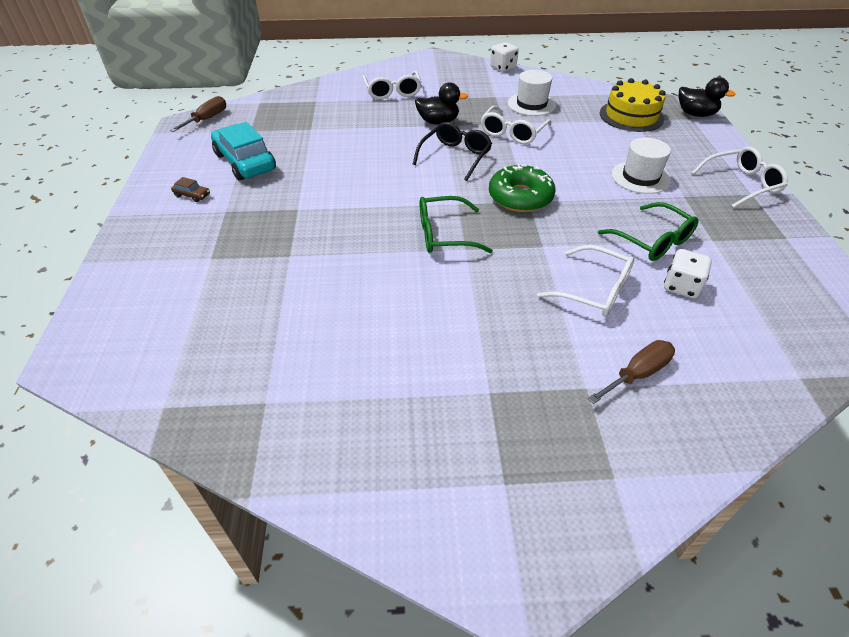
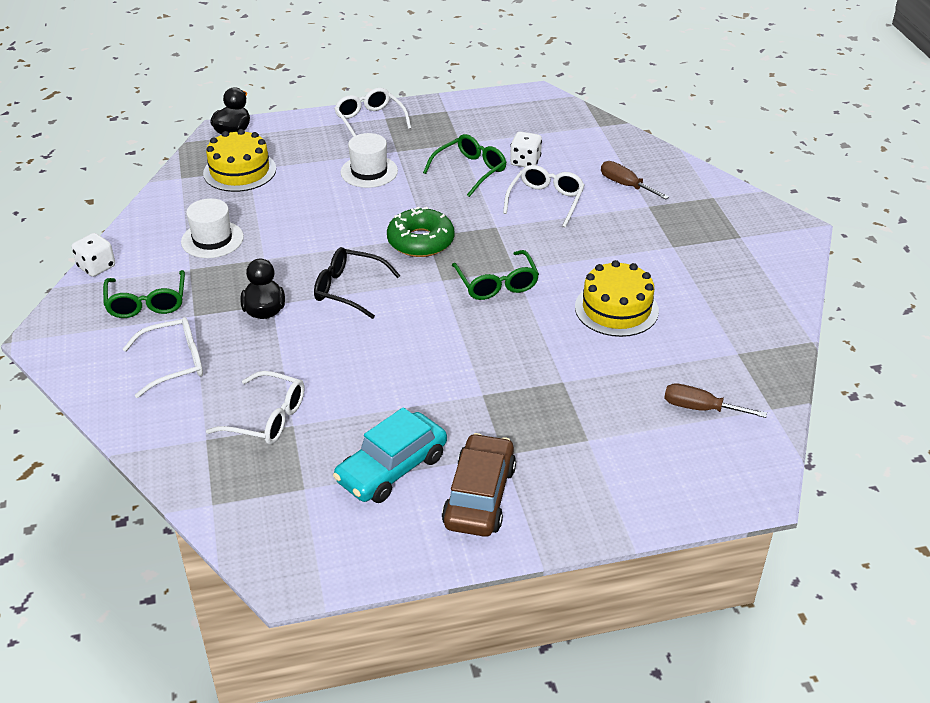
camera: 100 degrees left, 5 degrees down
brown screwdriver [170,96,226,132] -> brown screwdriver moved to [664,383,767,418]
brown car [171,177,210,202] -> brown car [442,433,516,537], size x2.45
white glasses [481,106,551,144] -> white glasses moved to [206,371,304,445]
none -> green glasses [103,270,185,318]
none -> yellow cake [575,260,659,337]

